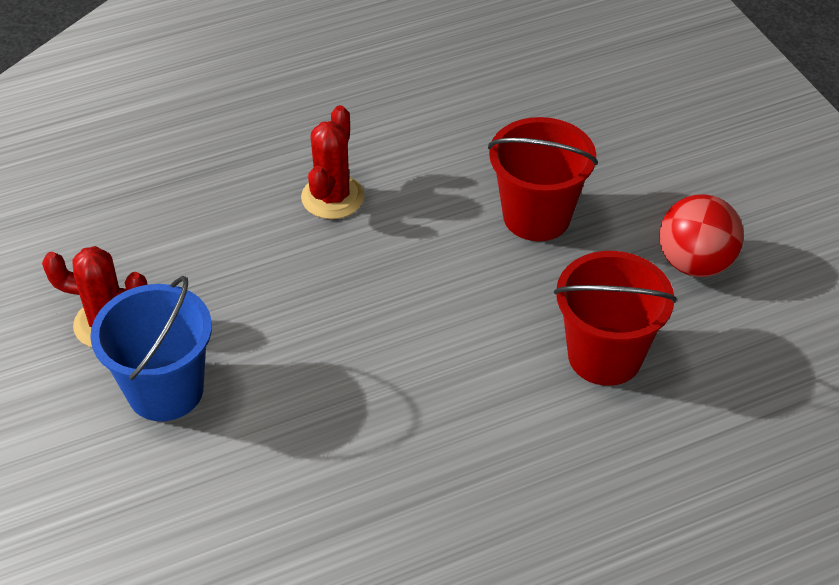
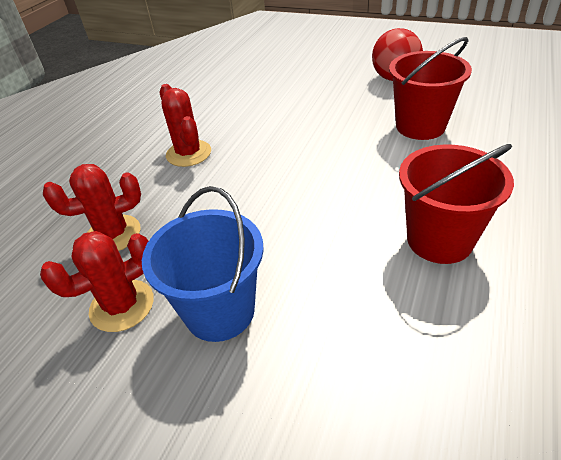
camera: 40 degrees left, 5 degrees down
red bucket [488,117,598,241] -> red bucket moved to [399,144,514,264]
none -> red cactus [43,164,141,251]

